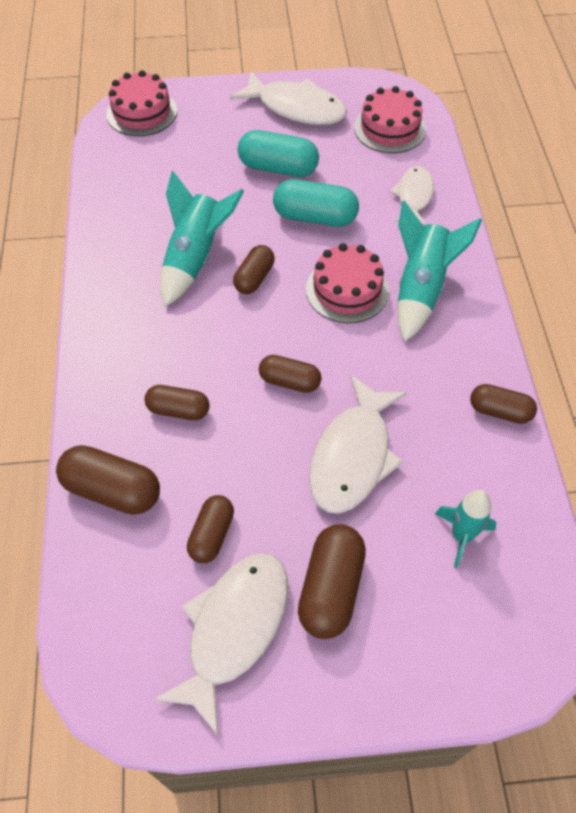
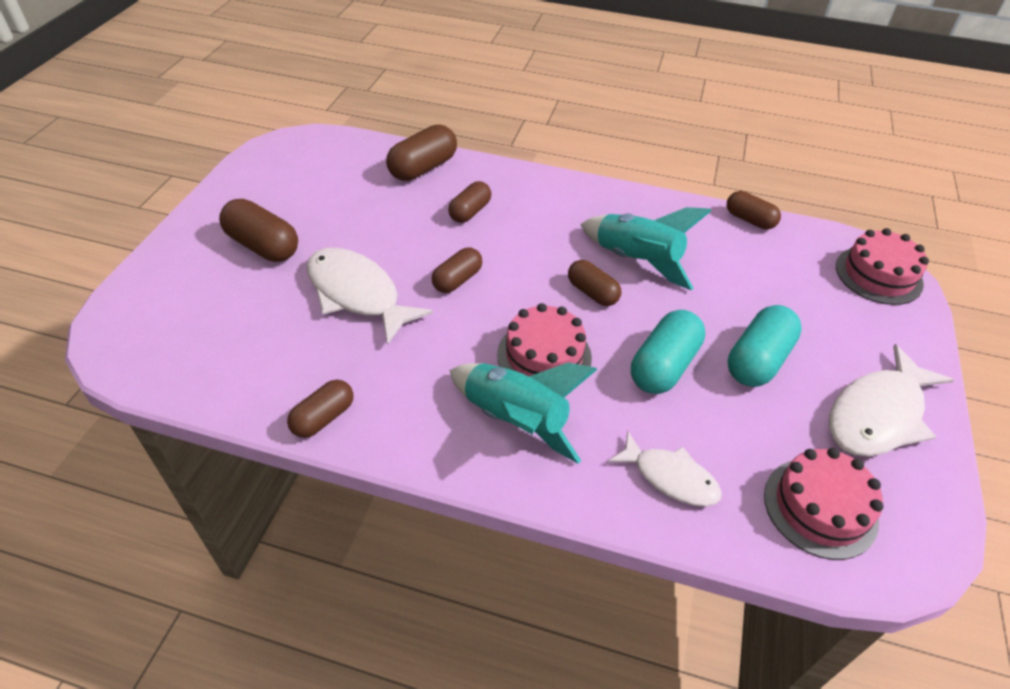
camera: 110 degrees right, 10 degrees down
white fish [153,553,288,735] -> none
brown capsule [187,495,234,563] -> brown capsule moved to [727,191,781,229]
turquoise rocket [435,490,497,568] -> none

